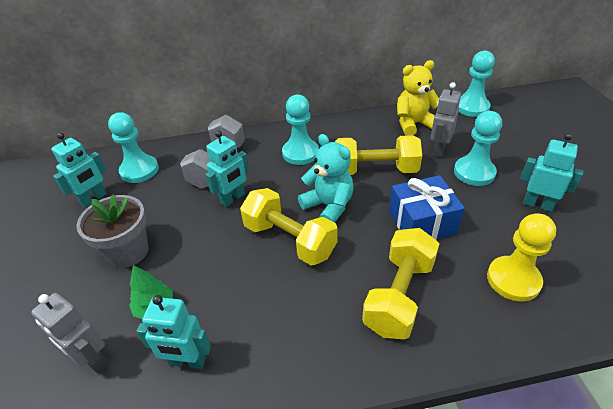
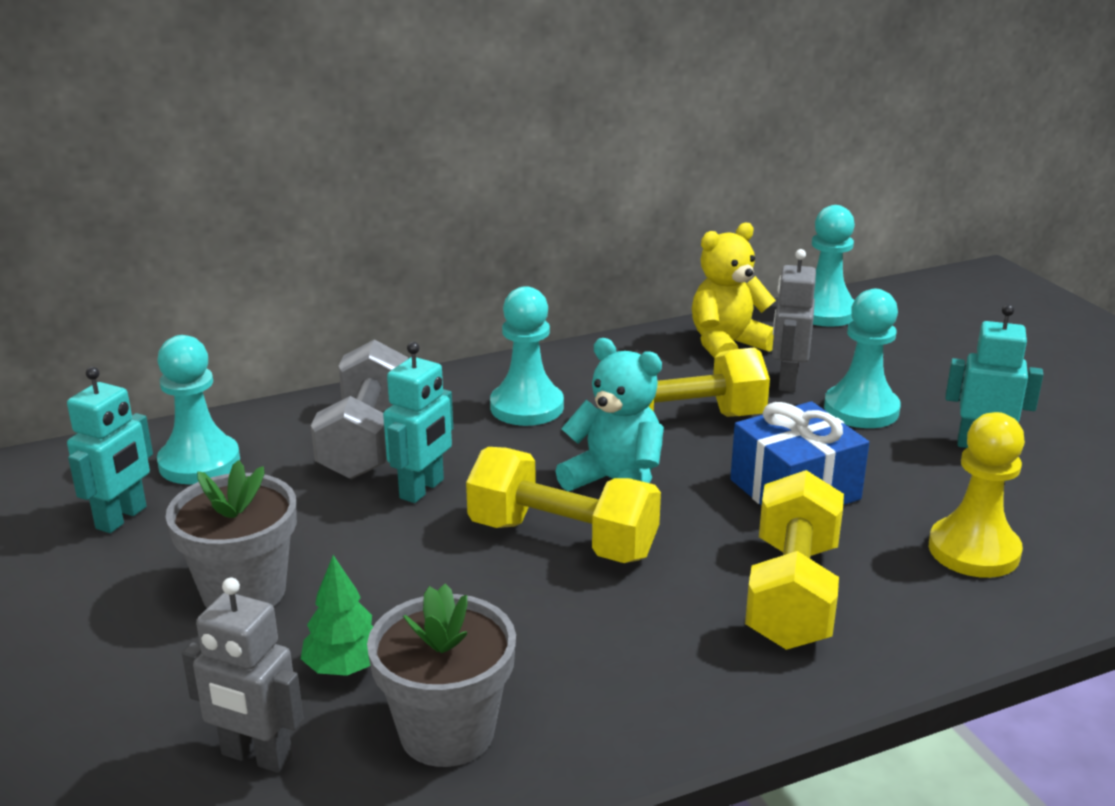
camera: 15 degrees left, 15 degrees down
turquoise robot [136,295,211,369] -> grey flower pot [367,584,516,767]

